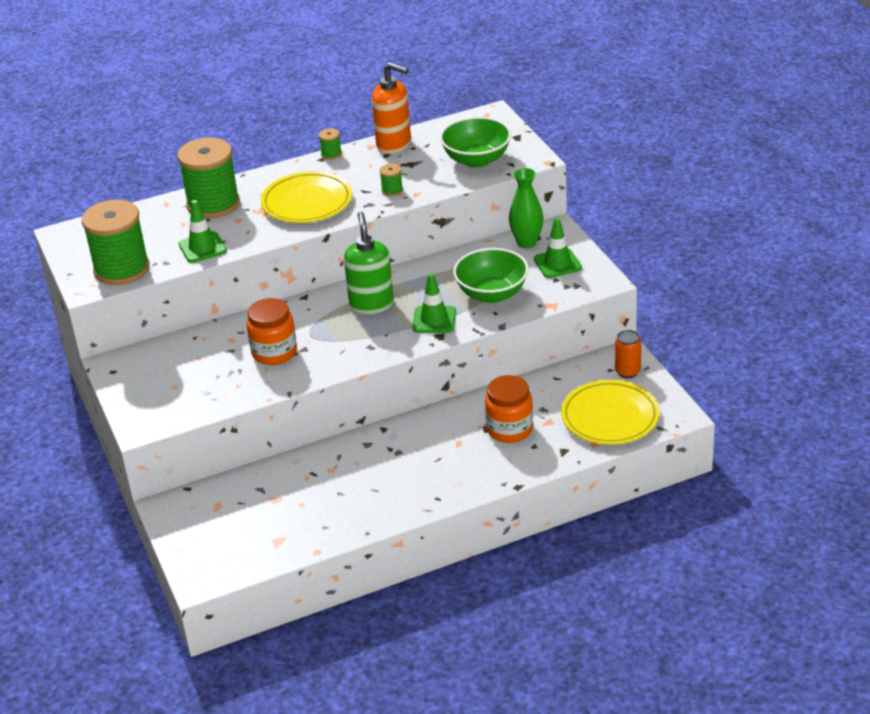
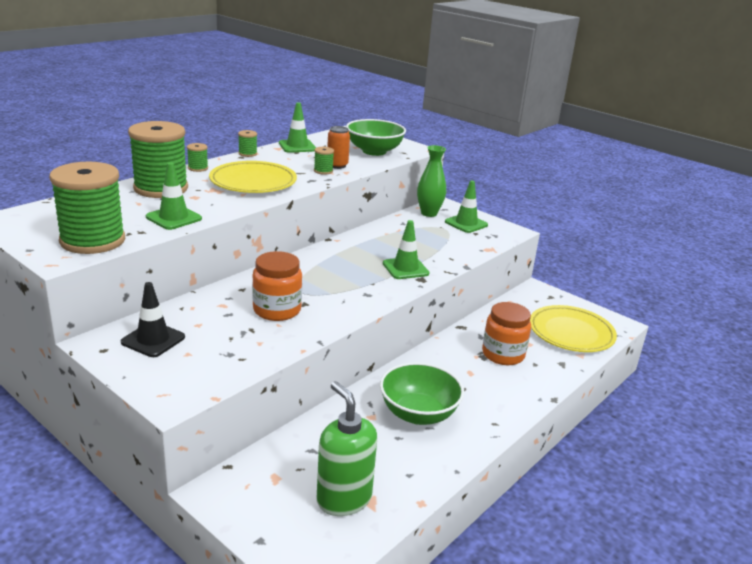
camera: 30 degrees left, 10 degrees down
green soap dispenser [344,212,394,314] -> green soap dispenser moved to [317,381,377,516]
orange soap dispenser [372,62,411,154] -> green traffic cone [279,102,316,153]
green bowl [453,248,529,303] -> green bowl moved to [380,362,464,425]
orange can [615,330,641,378] -> orange can moved to [327,126,350,169]
none -> black traffic cone [121,282,185,357]
none -> green spool [187,143,208,172]

